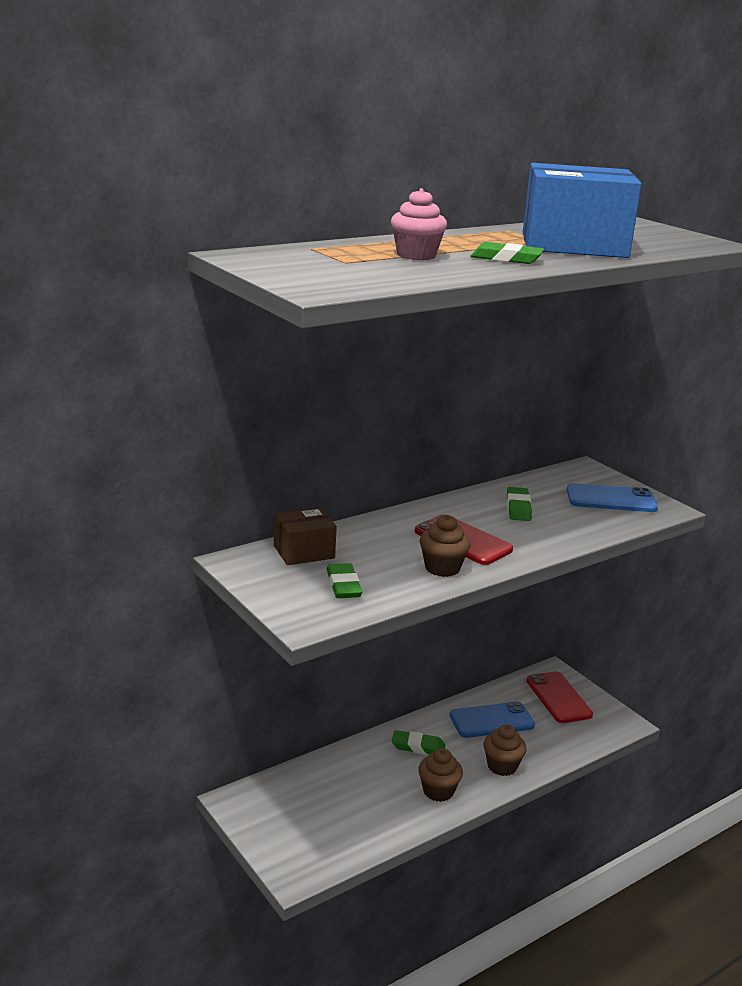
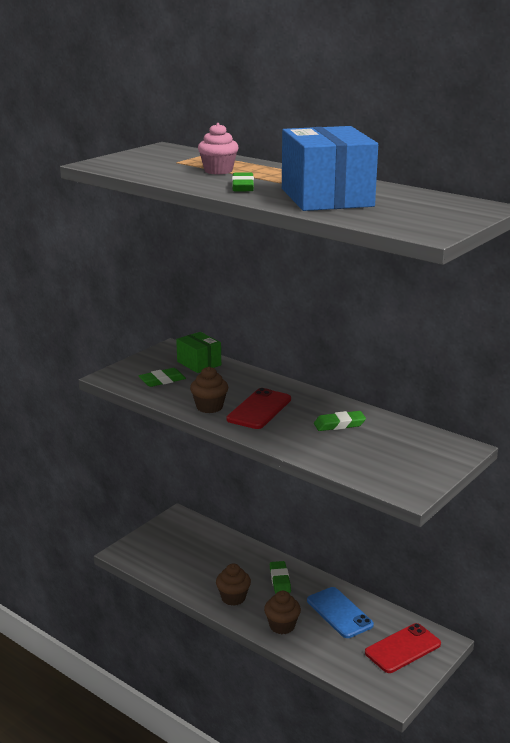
camera: 75 degrees right, 0 degrees up
brown box [274,508,337,565] -> green box [176,332,221,373]
blue phone [567,483,658,512] -> none

